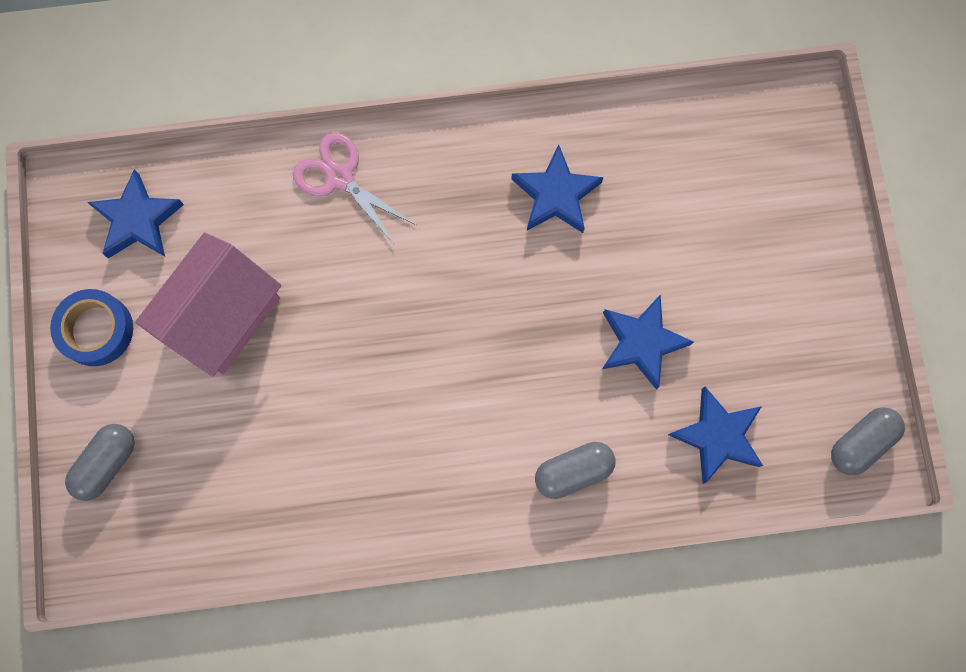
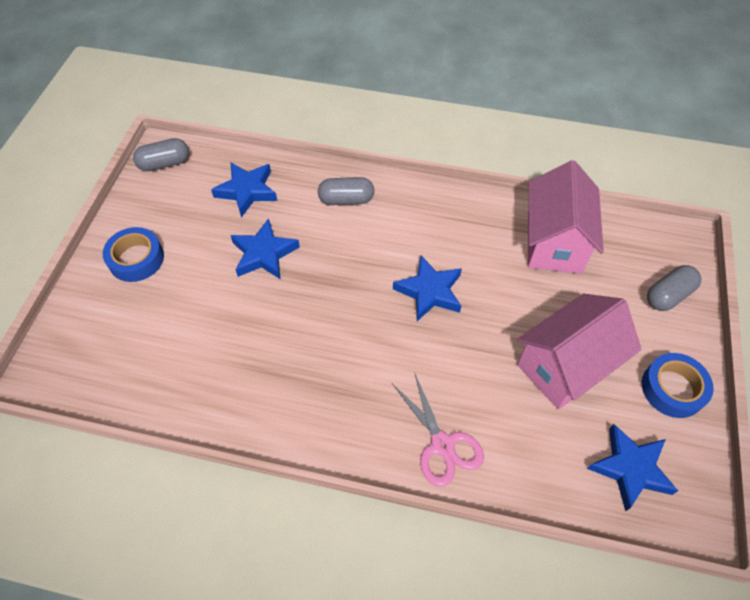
camera: 160 degrees left, 20 degrees down
blue star [511,144,604,233] -> blue star moved to [393,256,462,321]
none -> blue tape [103,227,164,282]
none -> pink house [528,160,604,273]

